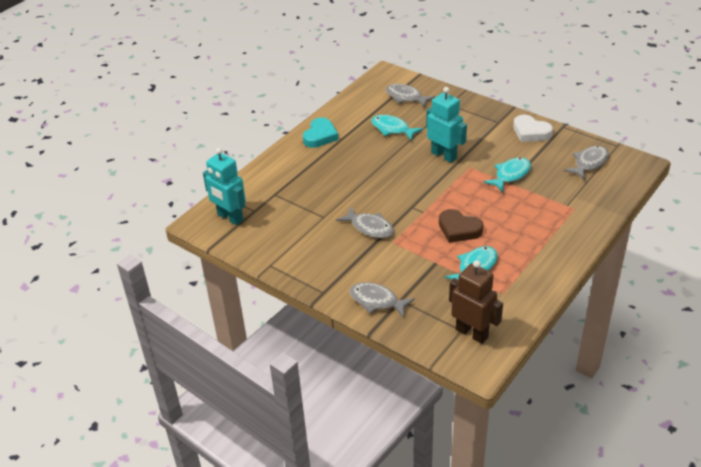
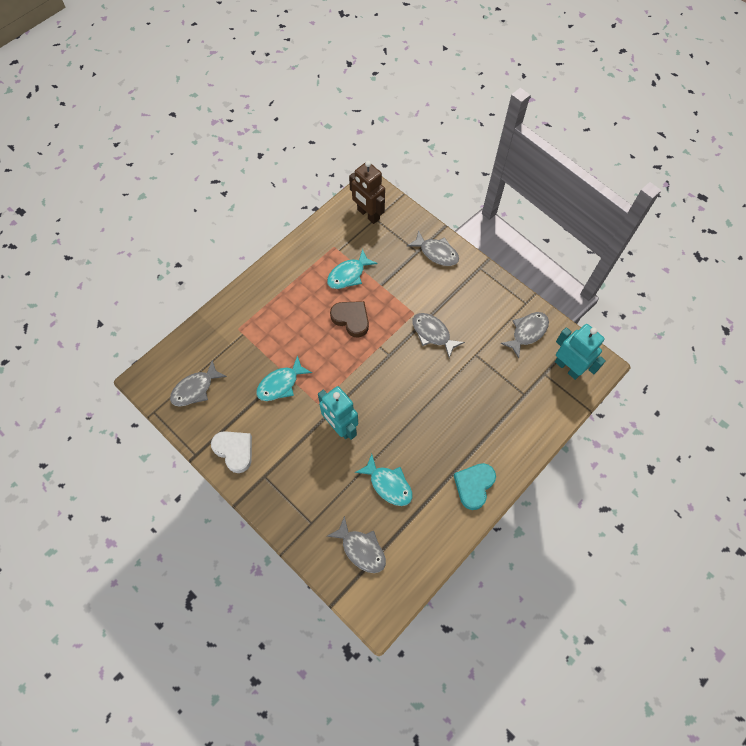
camera: 175 degrees left, 25 degrees up
none -> grey fish [500,312,549,358]

